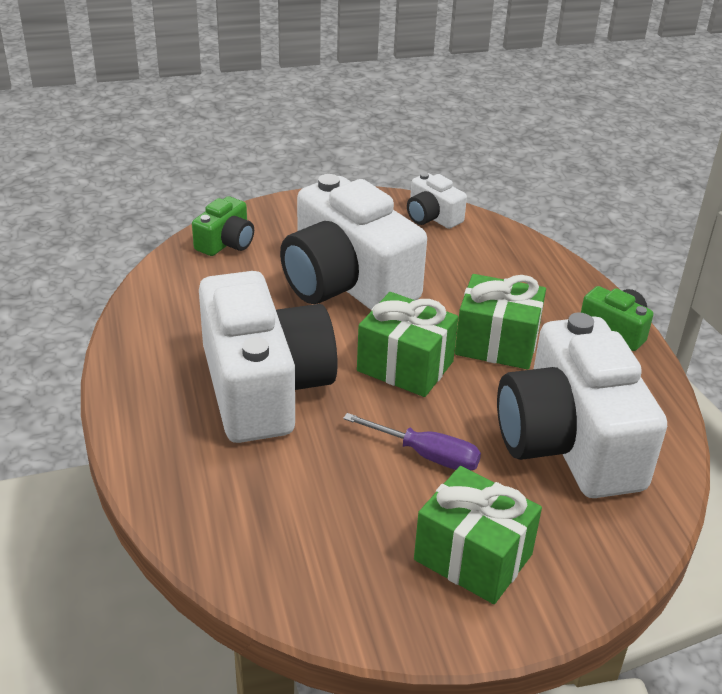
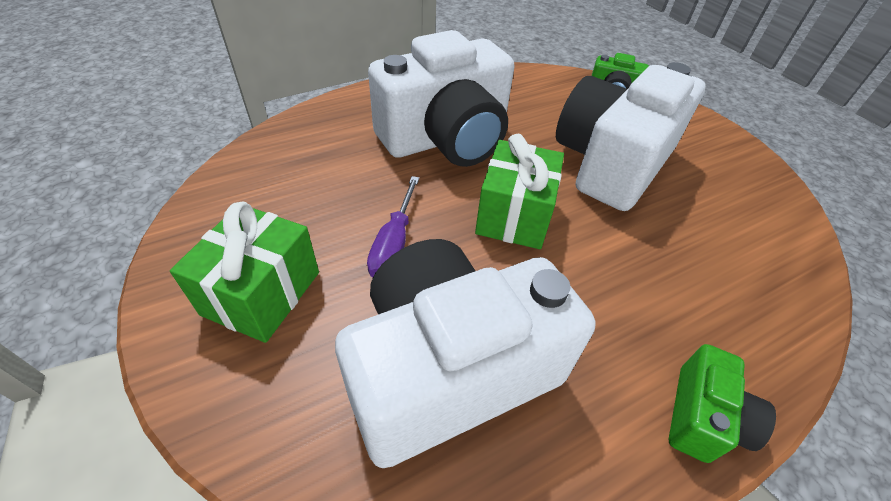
camera: 75 degrees right, 10 degrees up
white camera [407,172,467,229] -> none
green gift [455,274,546,370] -> none

